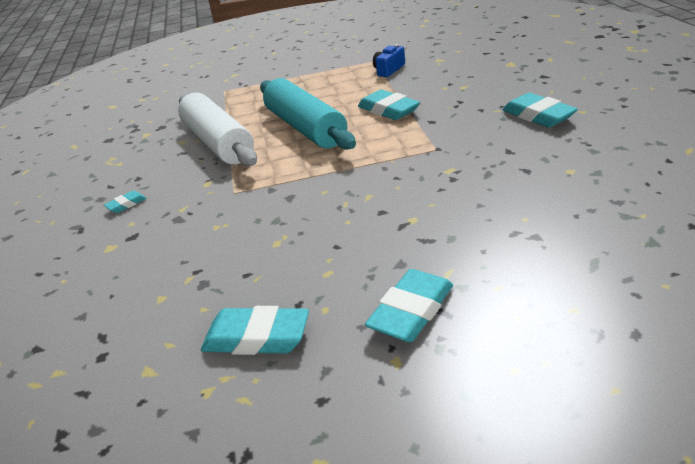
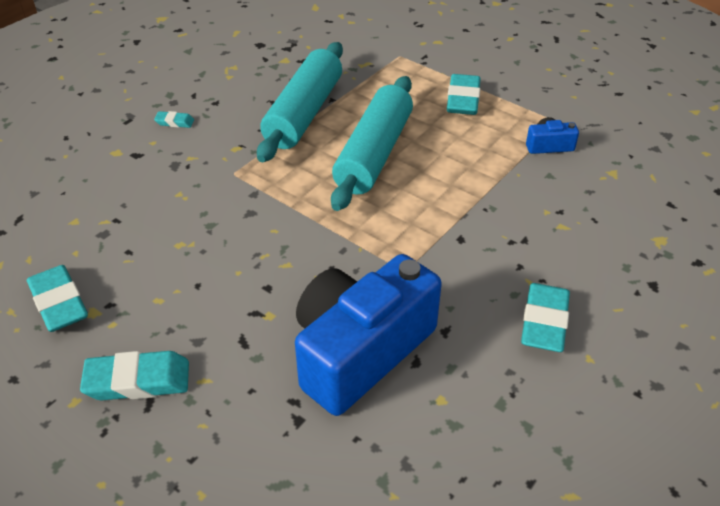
camera: 45 degrees right, 10 degrees up
white rolling pin [178,93,257,166] -> turquoise rolling pin [257,42,343,162]
turquoise eraser [358,90,420,120] -> turquoise eraser moved to [447,74,481,115]
none -> blue camera [295,254,442,416]

